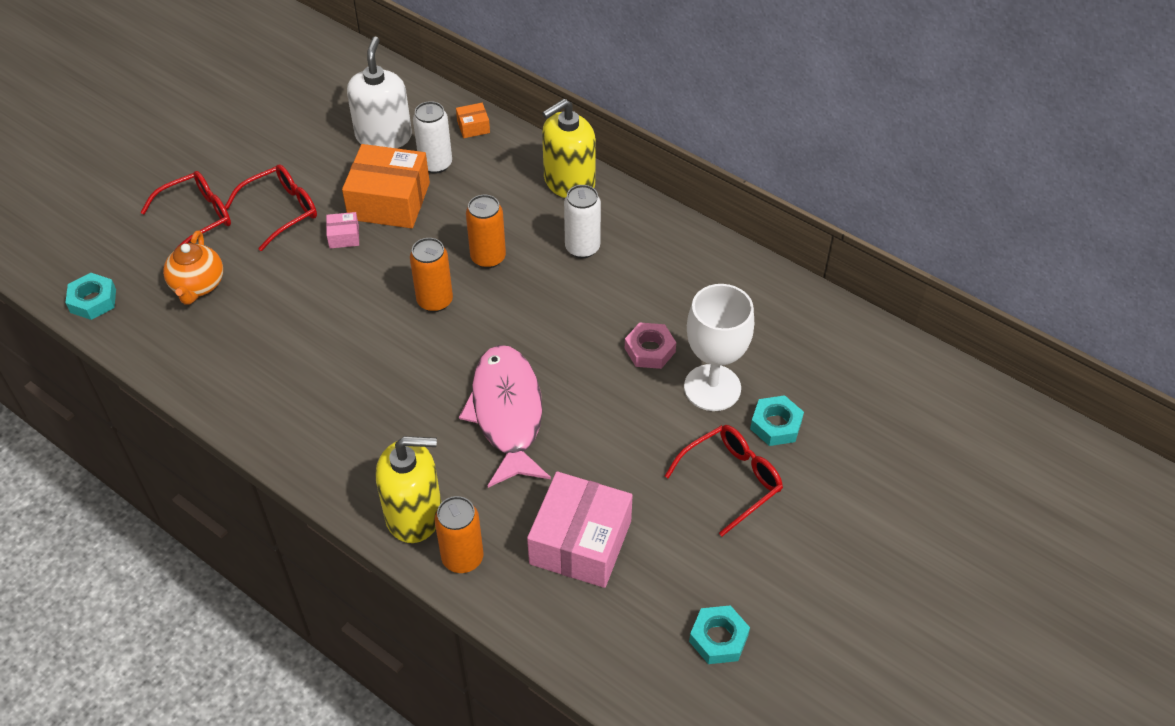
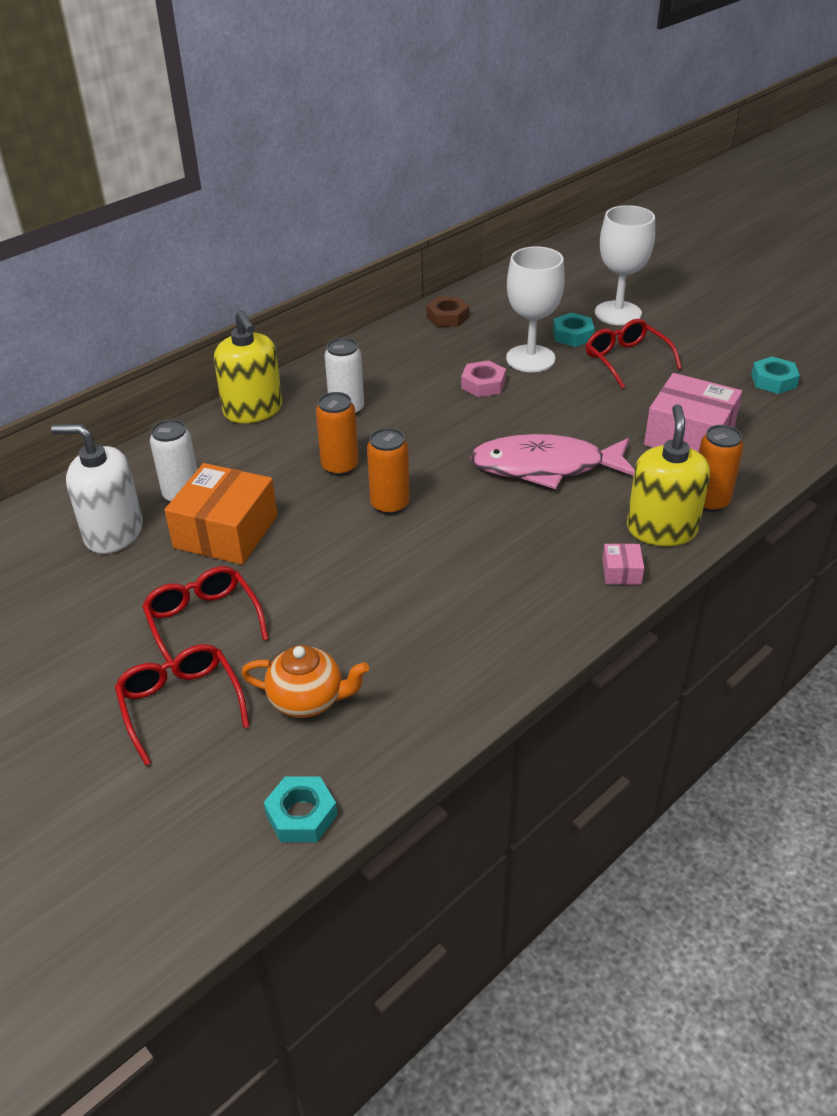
camera: 80 degrees left, 10 degrees down
pink box [326,212,359,249] -> pink box moved to [602,543,644,585]
orange box [456,103,490,138] -> none
none -> brown nut [426,297,469,327]
none -> white goblet [595,205,655,325]

